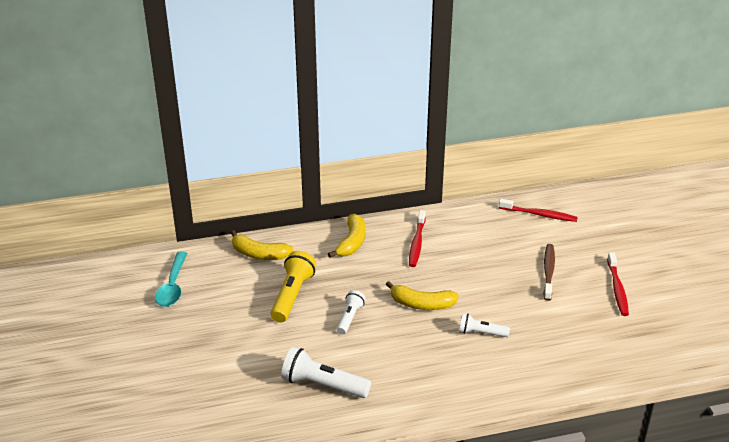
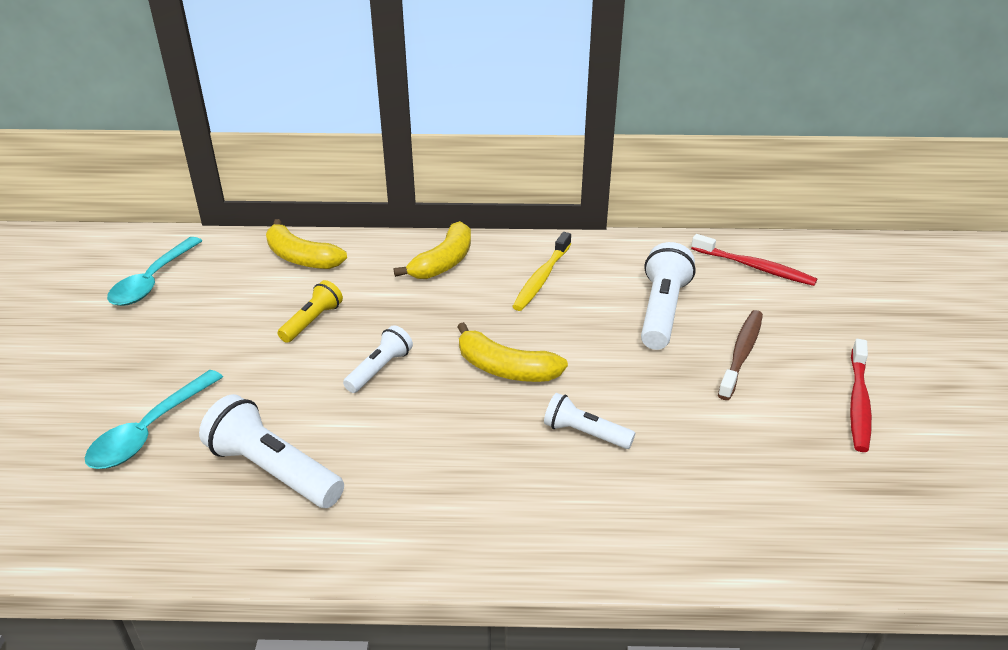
camera: 15 degrees right, 0 degrees up
yellow flashlight [271,251,316,323] -> yellow flashlight [278,280,343,343], size x0.60
red toothbrush [409,210,426,267] -> yellow toothbrush [512,232,571,311]
none -> turquoise spoon [85,370,223,469]
none -> white flashlight [641,242,695,350]

